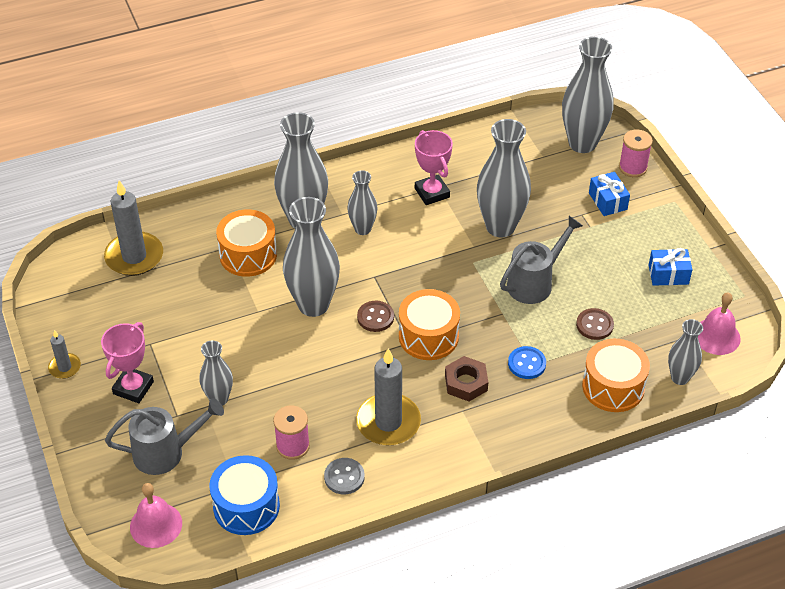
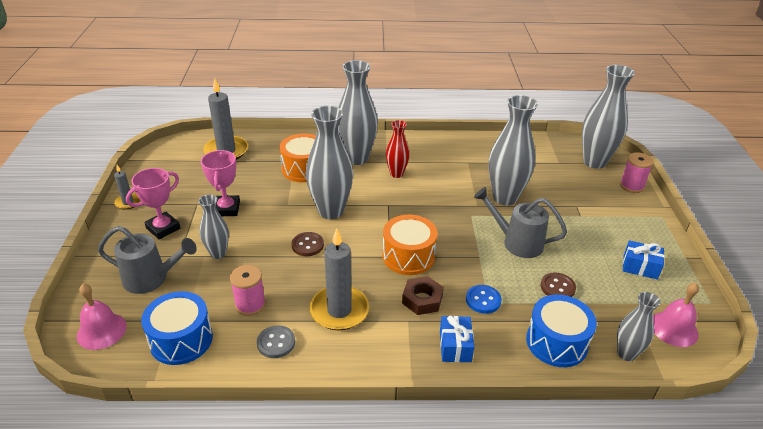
camera: 20 degrees right, 10 degrees down
grey vase [347,170,378,235] -> red vase [386,120,410,178]
brown button [357,301,394,332] -> brown button moved to [292,232,324,256]
pink trophy [415,130,453,205] -> pink trophy moved to [201,150,240,216]
grey watering can [500,216,583,304] -> grey watering can turned 135 degrees counterclockwise [474,187,567,258]
orange drum [582,339,650,412] -> blue drum [526,294,597,367]
blue gift [589,172,630,216] -> blue gift moved to [440,316,474,362]

